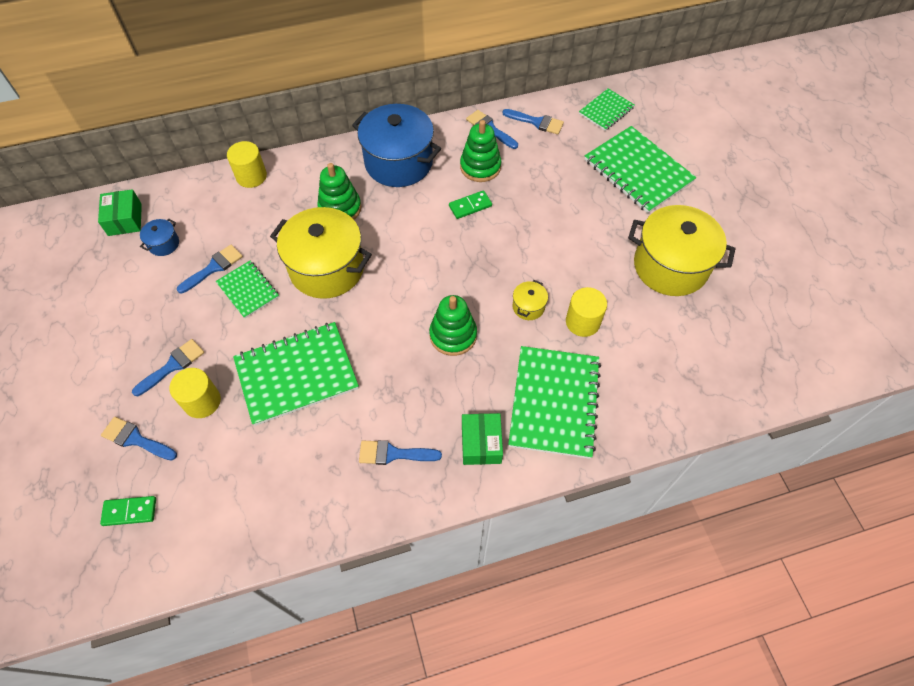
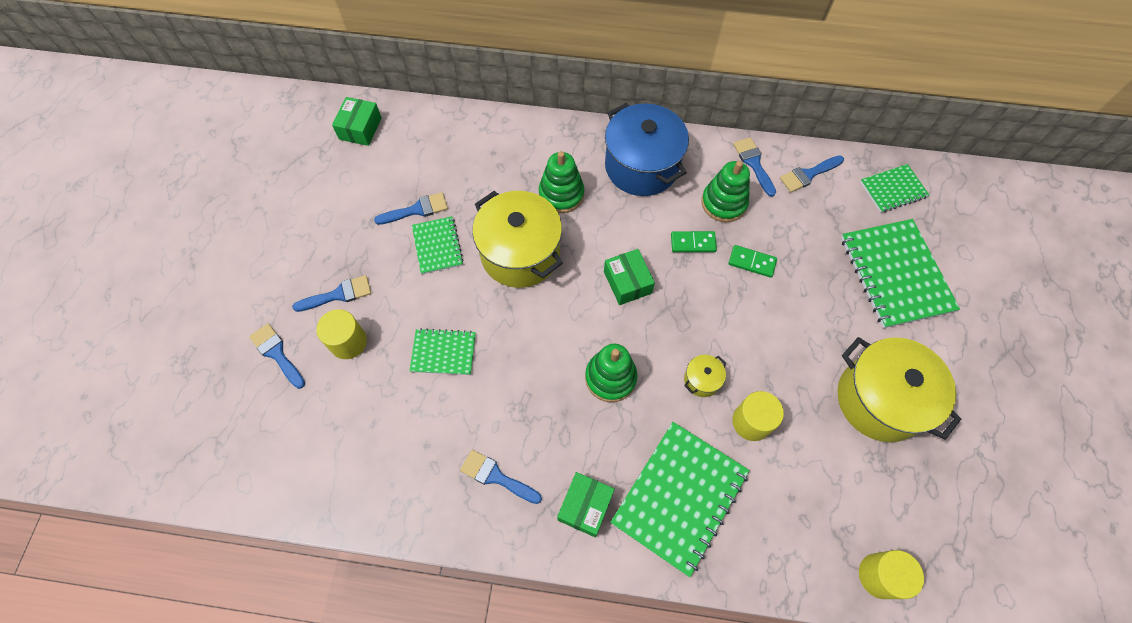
camera: 25 degrees right, 5 degrees up
green domino [100,496,156,526] -> green domino moved to [728,245,777,278]
blue pot [140,219,179,256] -> none
yellow cylinder [227,141,267,188] -> yellow cylinder moved to [859,550,924,599]
green notebook [233,322,359,426] -> green notebook [410,328,476,375], size x0.55
blue brush [502,109,564,135] -> blue brush turned 105 degrees clockwise [780,155,844,192]
none -> green box [604,249,655,305]

